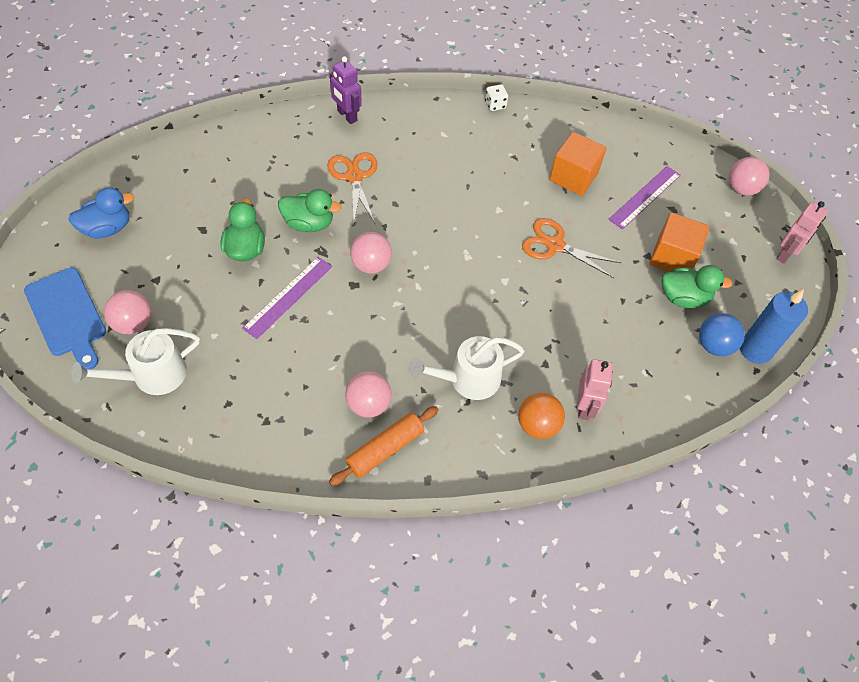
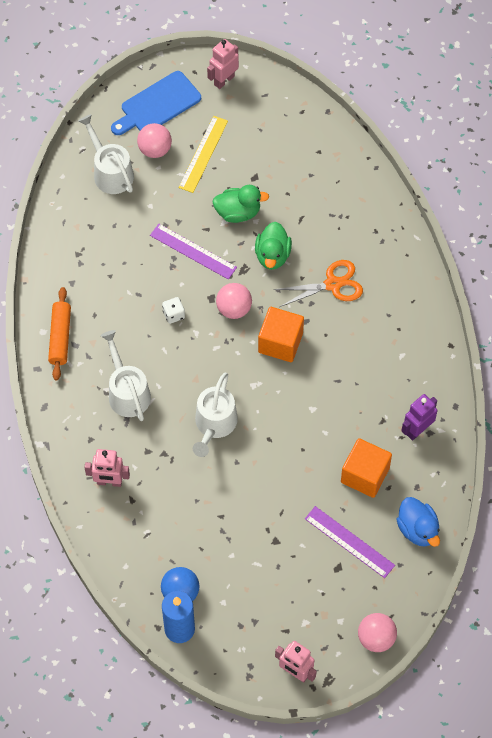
camera: 90 degrees right, 5 degrees up
blue duck [68,187,134,238] -> blue duck moved to [396,497,440,547]
orange rolling pin [329,406,439,486] -> orange rolling pin turned 45 degrees clockwise [48,287,71,381]
purple robot [330,56,362,124] -> purple robot moved to [401,394,438,441]
pink ball [345,371,392,418] -> none
white dice [485,84,508,111] -> white dice moved to [162,297,185,324]
orange ball [518,393,565,439] -> none
orange scissors [522,218,621,278] -> none
orange cube [649,213,710,272] -> orange cube moved to [258,307,304,362]
green duck [662,265,733,308] -> none
none -> yellow ruler [179,116,228,193]
none -> white watering can [193,373,238,457]
none -> pink robot [207,39,239,89]

